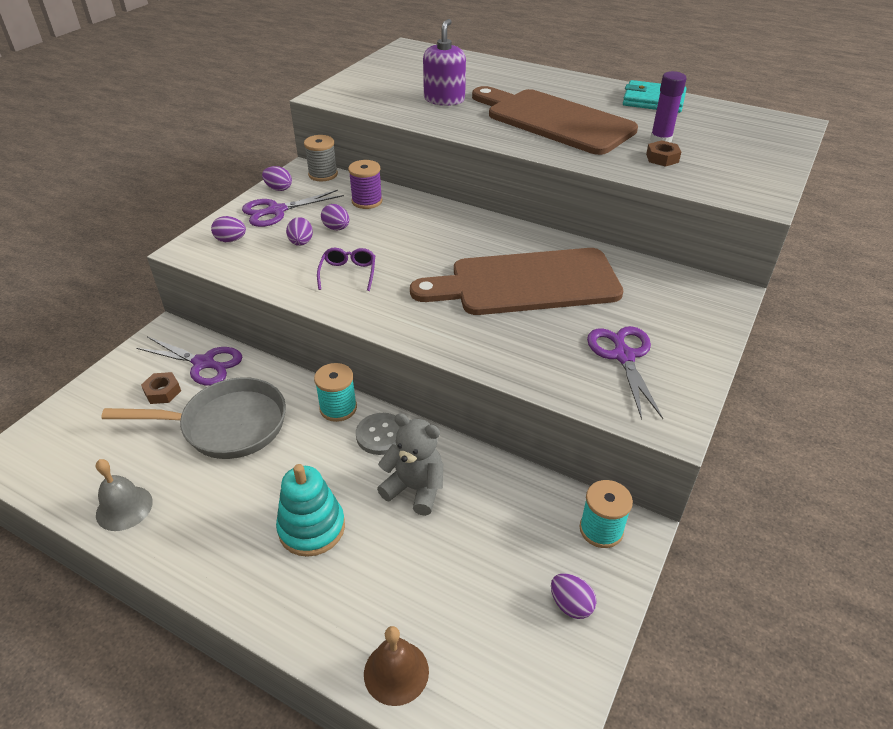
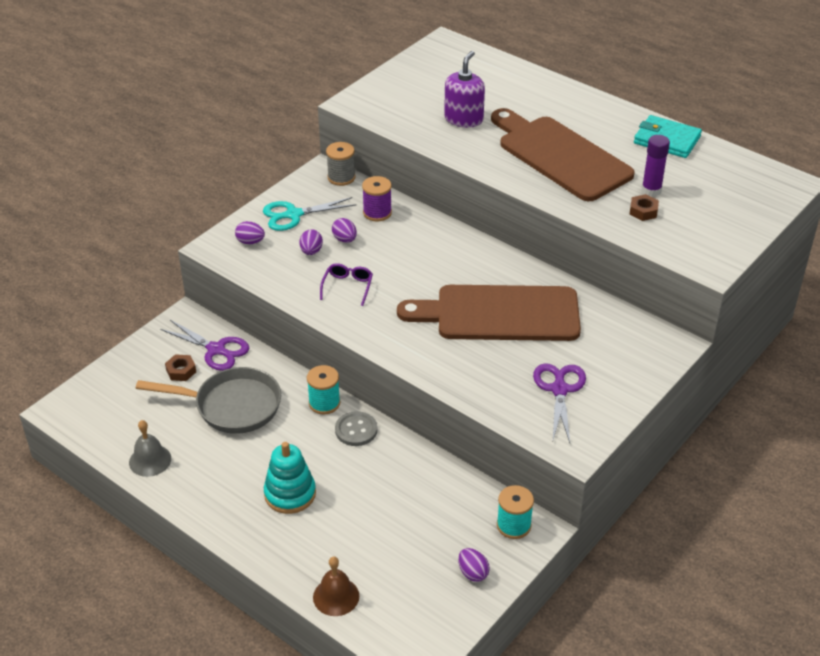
camera: 10 degrees right, 0 degrees up
purple scissors [242,190,344,227] -> turquoise scissors [263,197,357,231]
purple egg [262,166,292,191] -> none
grey teddy bear [377,413,443,516] -> none

